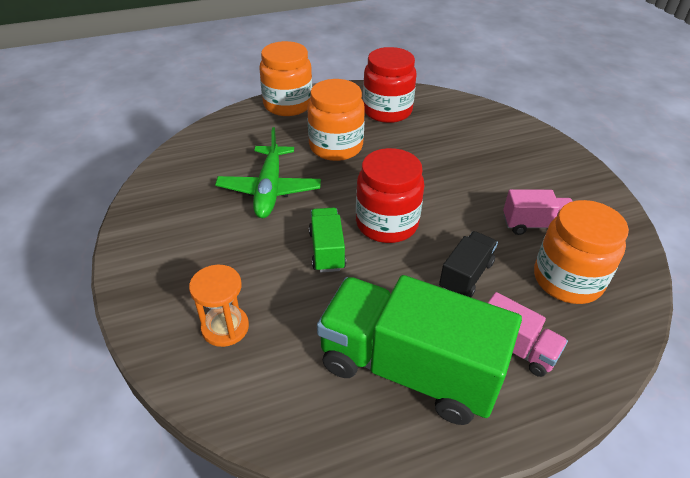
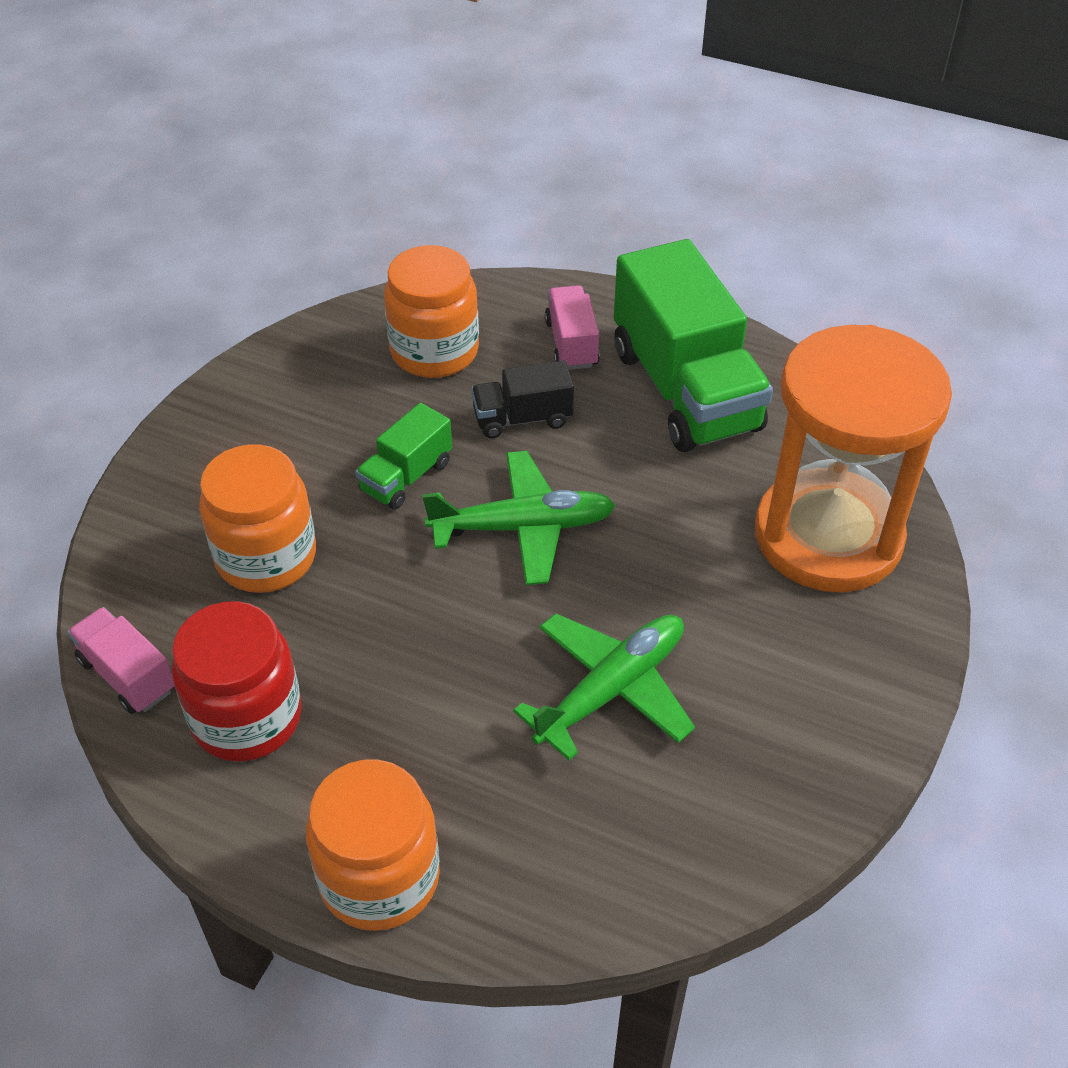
camera: 135 degrees left, 5 degrees up
orange hourglass [189,265,249,347] -> orange hourglass [755,325,952,592], size x2.37
orange jar [307,79,365,161] -> orange jar moved to [199,444,316,593]
green truck [309,208,346,272] -> green truck moved to [355,403,452,510]
red jar [356,148,424,243] -> green plane [422,451,616,585]
pink truck [503,189,573,235] -> pink truck moved to [67,607,174,714]

